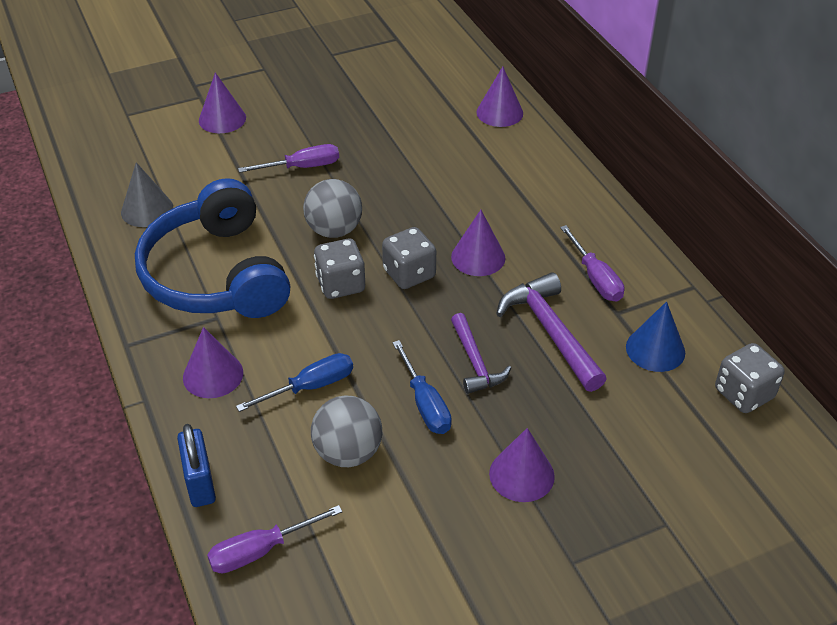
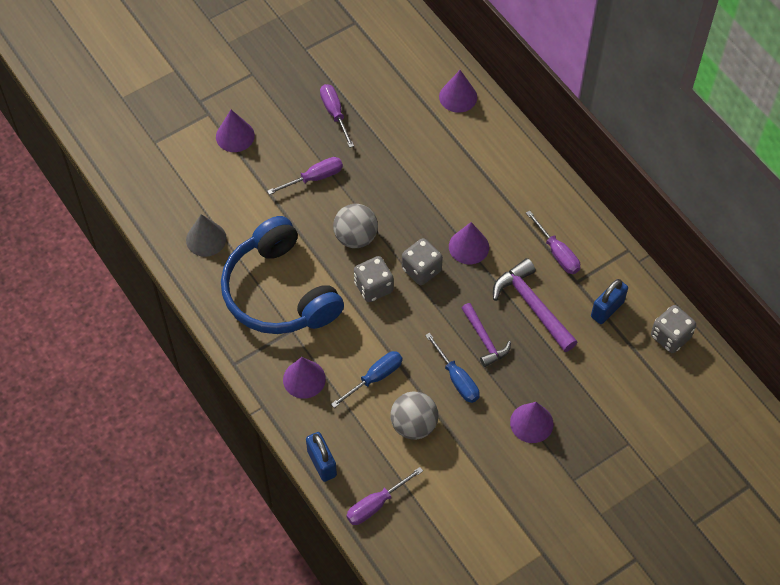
camera: 10 degrees left, 15 degrees up
blue cone [626,301,685,372] -> blue padlock [591,279,628,324]
none -> purple screwdriver [320,84,354,148]

